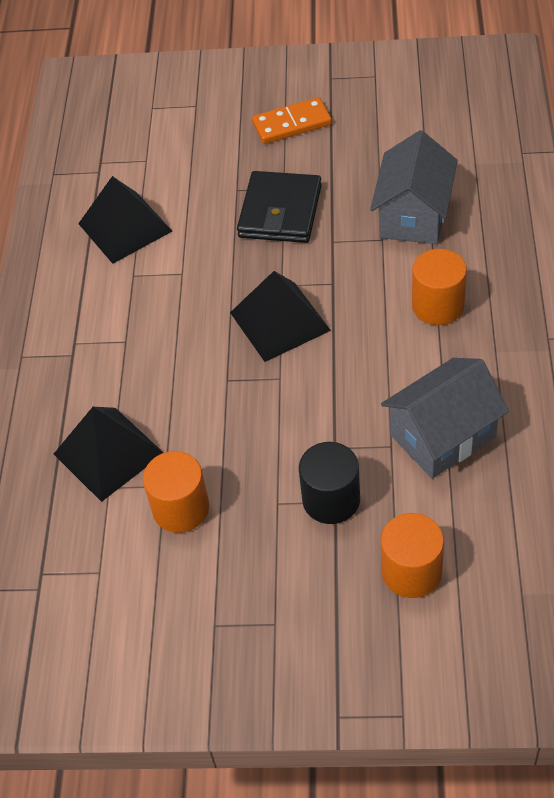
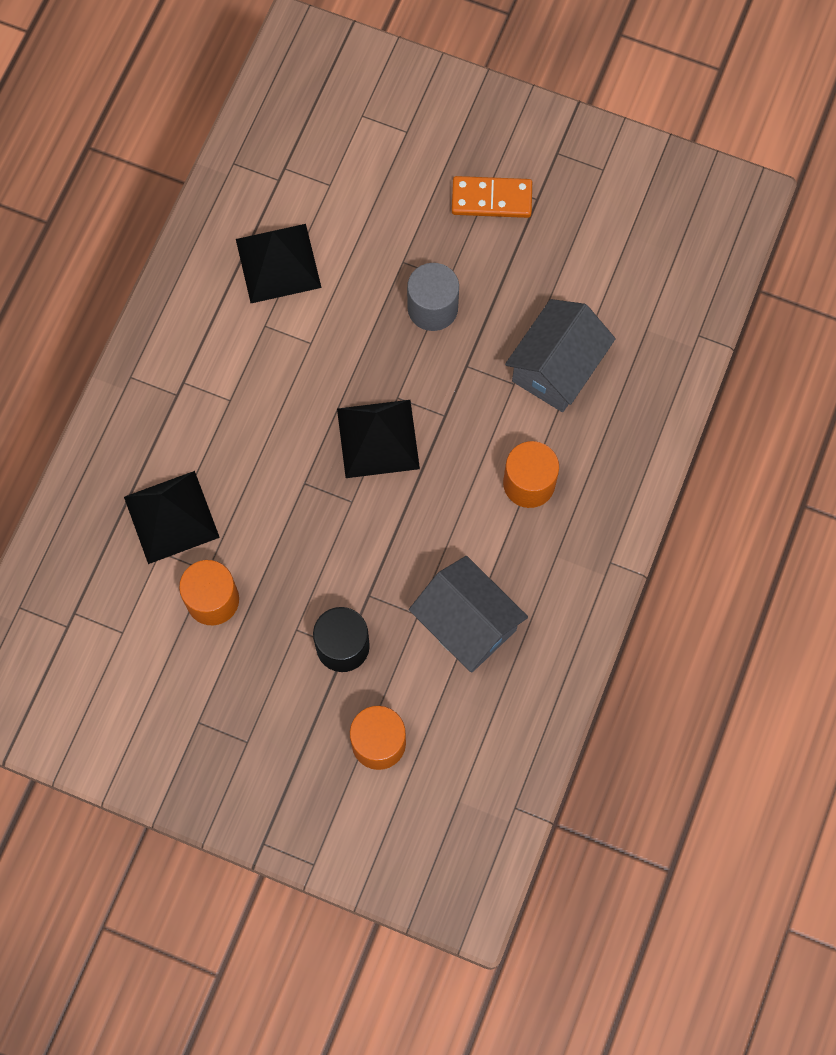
camera: 15 degrees right, 20 degrees up
black wallet [237,171,322,243] -> grey cylinder [407,263,459,331]
grey house [381,358,509,479] -> grey house turned 60 degrees clockwise [409,556,528,672]

